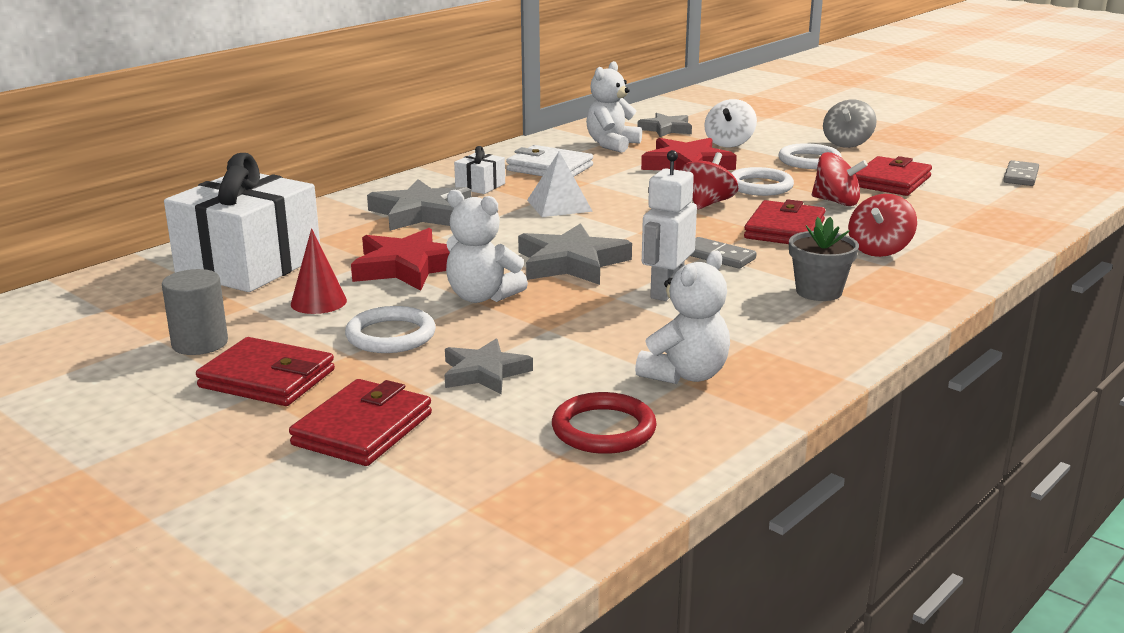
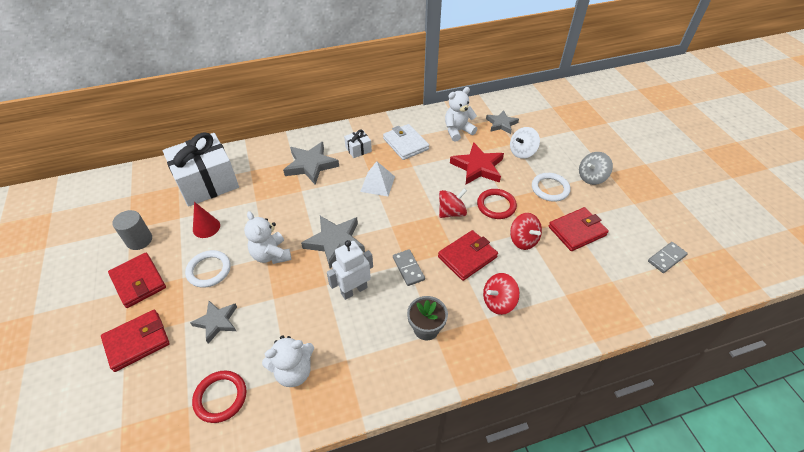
camera: 30 degrees right, 25 degrees up
red star [351,228,450,291] -> none
white ring [731,167,794,196] -> red ring [477,189,517,219]

